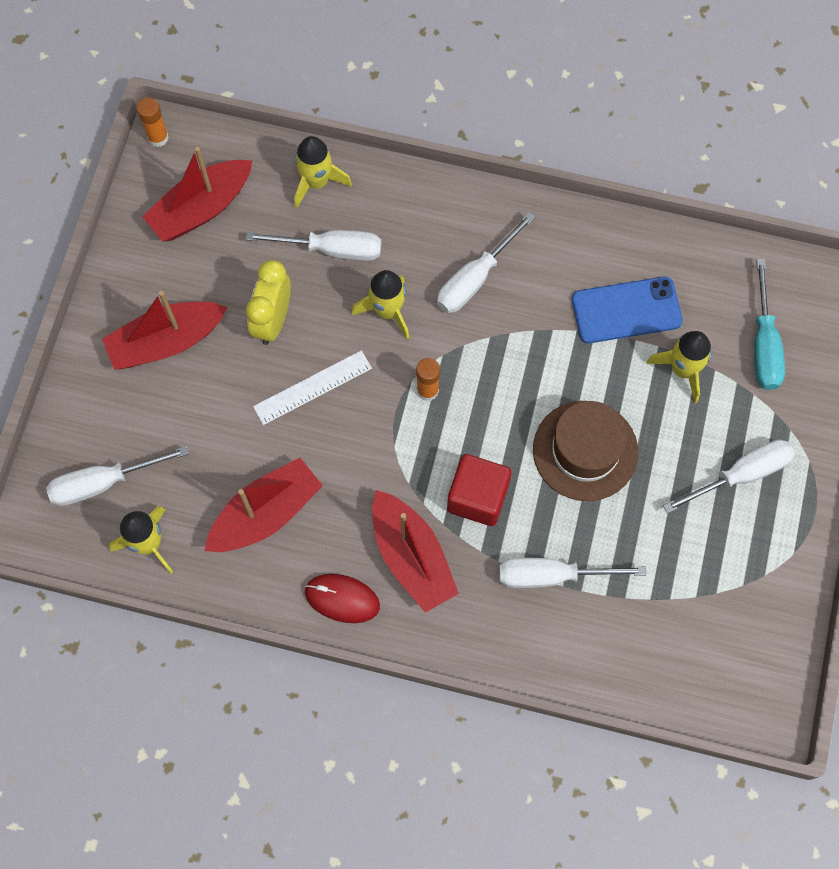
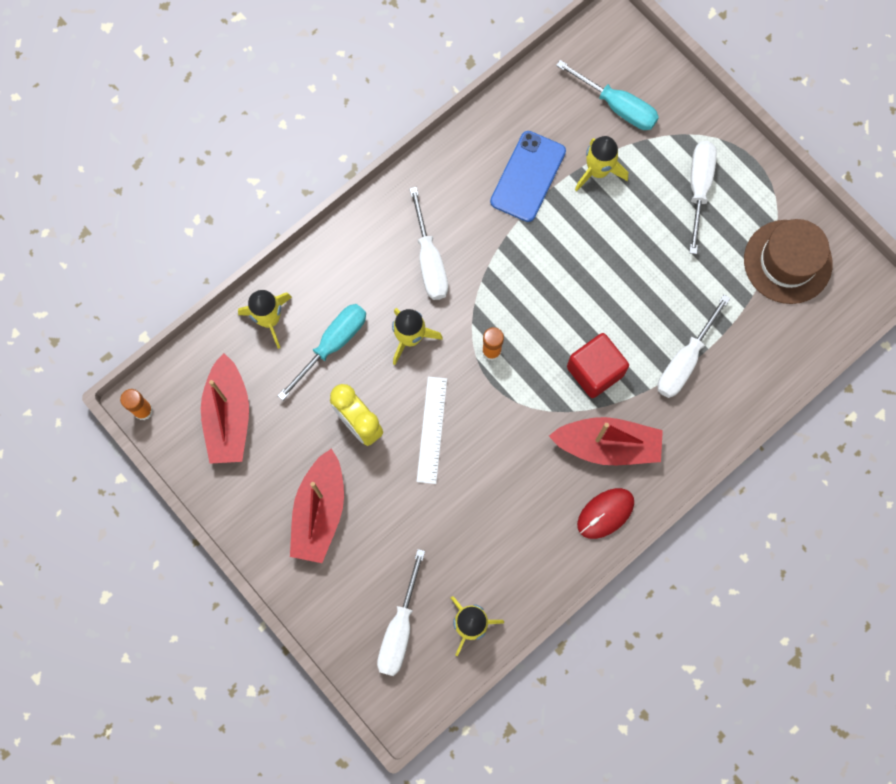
camera: 55 degrees left, 5 degrees up
red boat [205,458,323,552] -> none
white screwdriver [245,230,381,261] -> turquoise screwdriver [277,304,366,400]
brown hat [533,401,638,501] -> brown hat moved to [744,219,833,304]

